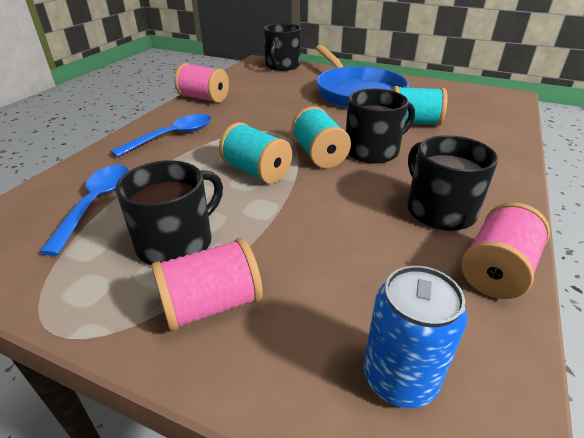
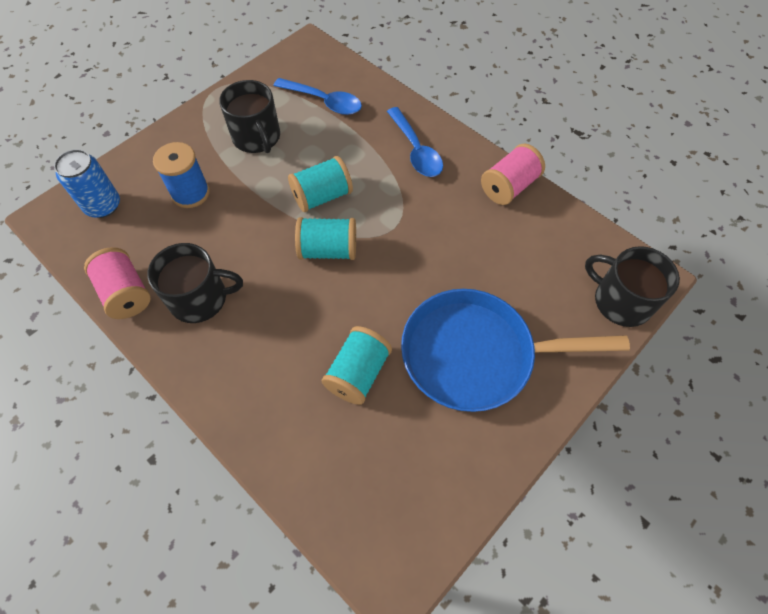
camera: 110 degrees right, 25 degrees up
pink spool [151,238,263,331] -> none
black mug [346,89,415,164] -> none
none -> blue spool [153,142,210,208]

